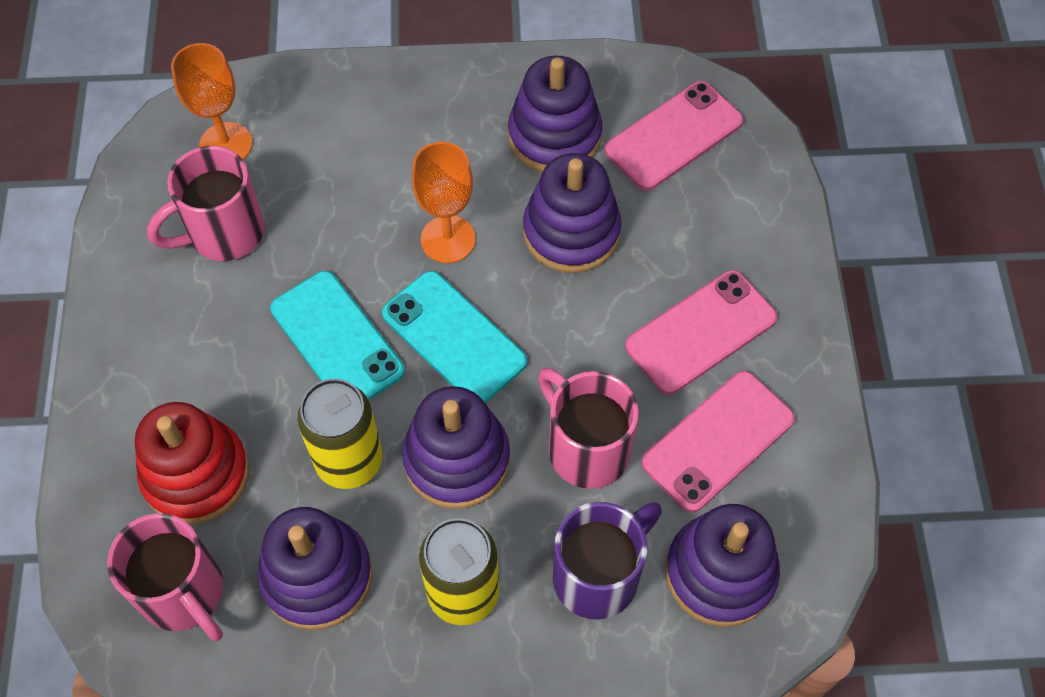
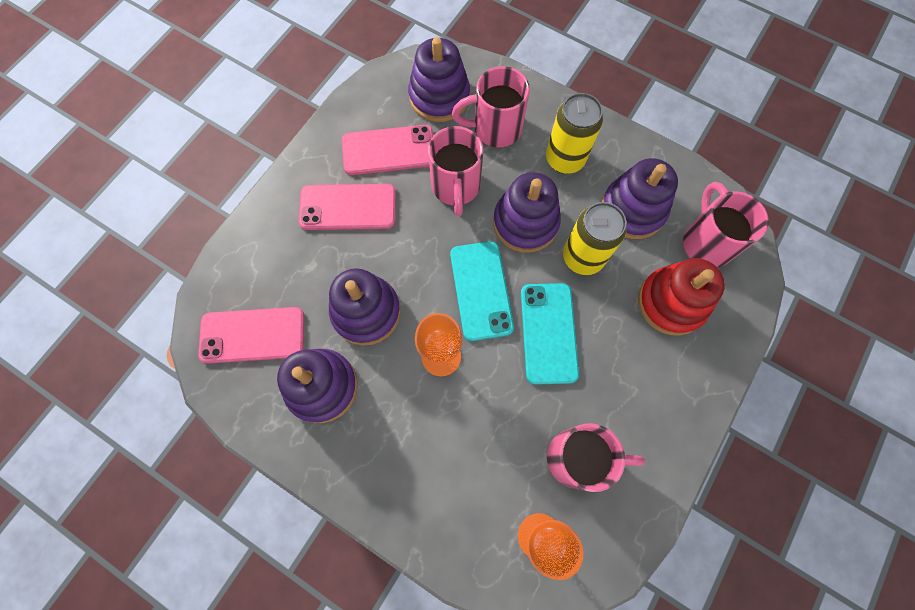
camera: 145 degrees left, 10 degrees up
purple mug [553,502,662,620] -> pink mug [452,66,530,147]

